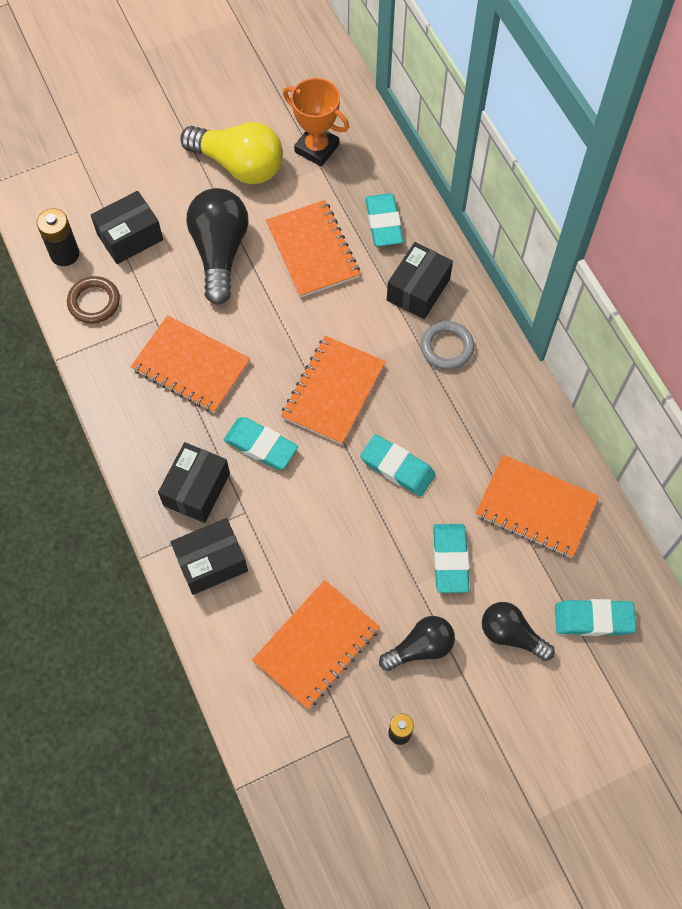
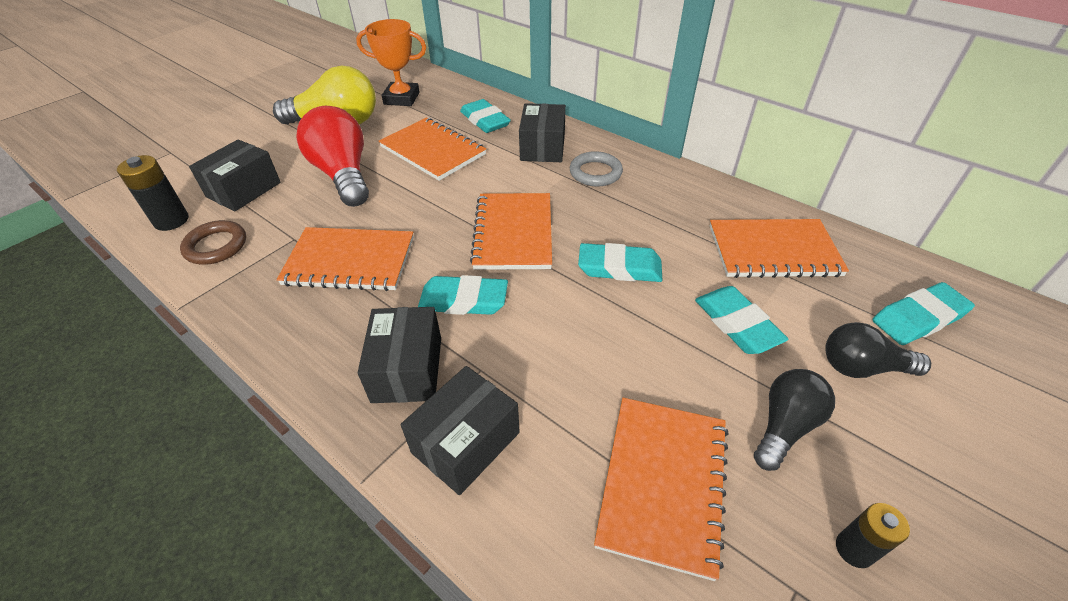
camera: 25 degrees left, 20 degrees down
black light bulb [186,188,248,305] -> red light bulb [296,106,369,207]

